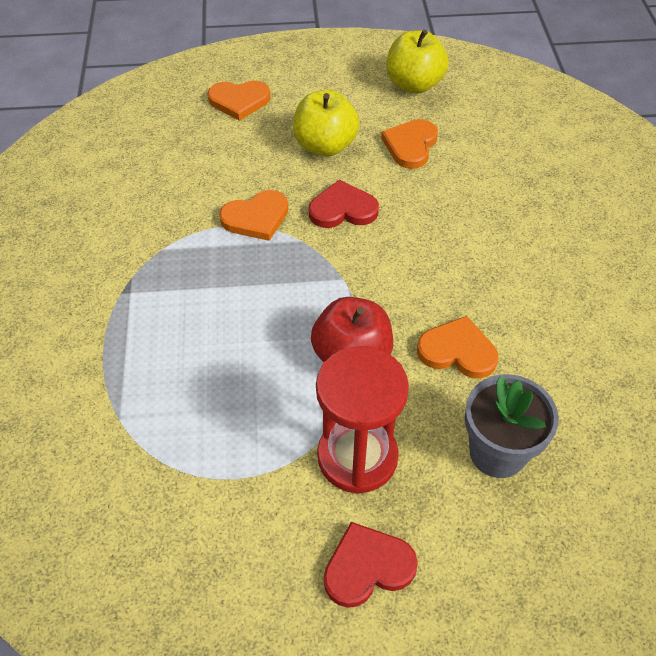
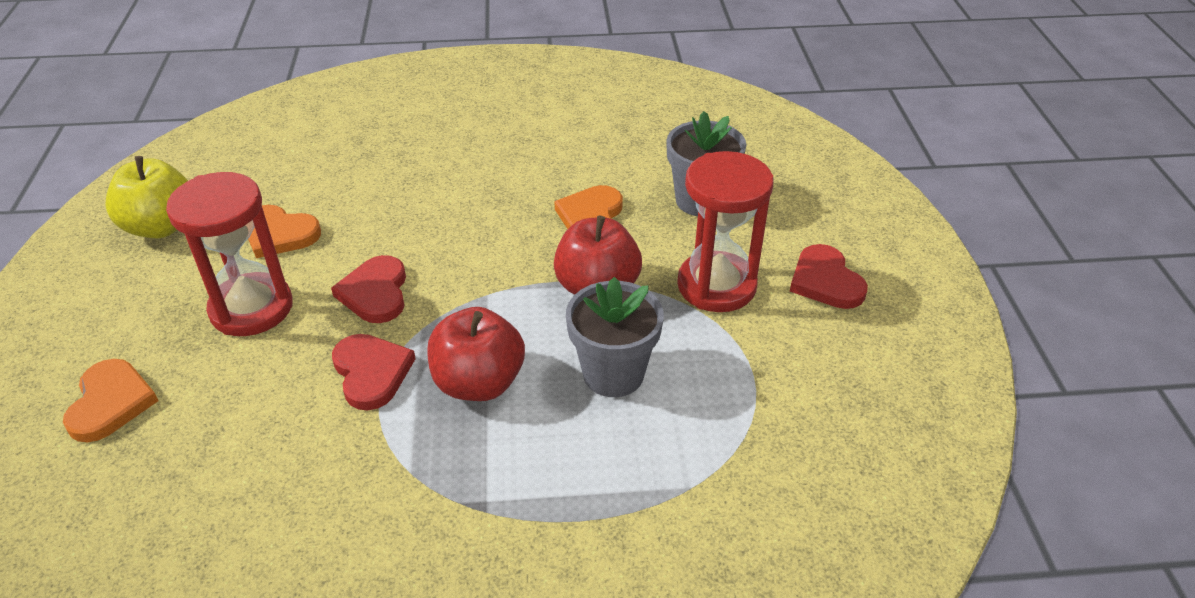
camera: 90 degrees left, 10 degrees down
orange heart [219,190,288,241] -> red heart [332,334,416,410]
yellow apple [293,90,359,156] -> red hourglass [166,172,292,336]
none -> red apple [427,307,525,401]
none -> grey flower pot [566,277,664,397]

